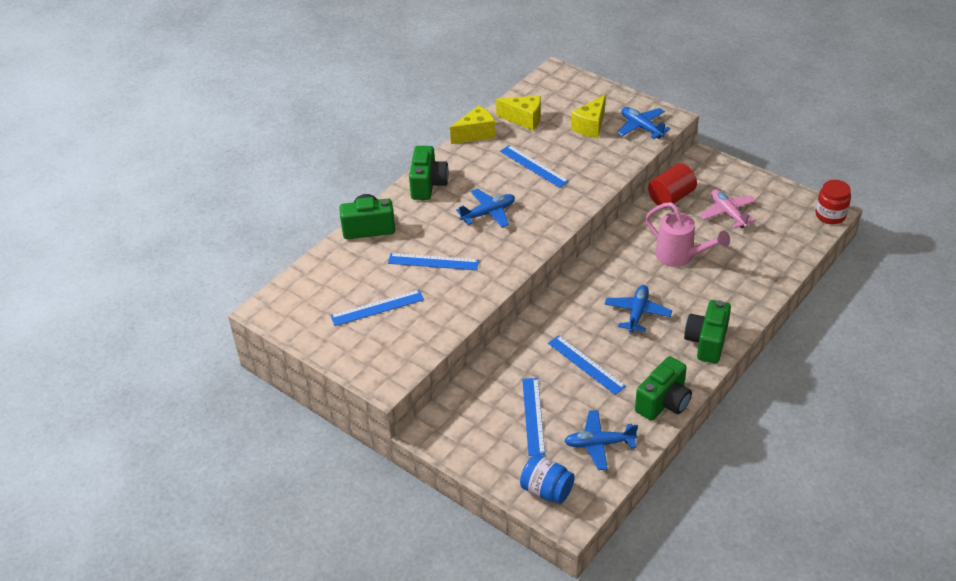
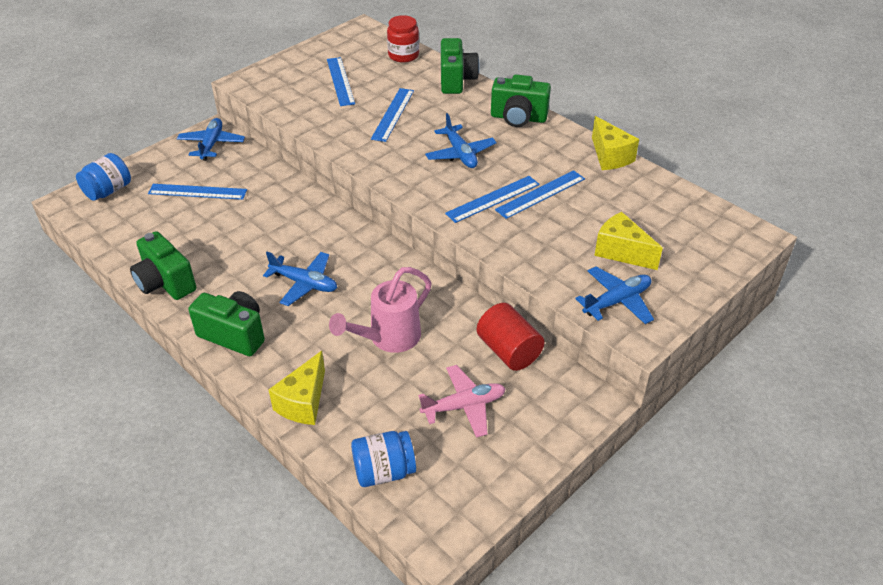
camera: 95 degrees right, 0 degrees up
yellow cheese [496,96,541,131] -> yellow cheese moved to [268,351,325,425]
blue ruler [548,335,626,395] -> blue ruler moved to [445,176,540,223]
blue plane [564,410,638,470] -> blue plane moved to [177,118,245,161]
red jar [816,180,851,224] -> red jar moved to [387,15,419,63]
none -> blue jar [351,431,416,487]

